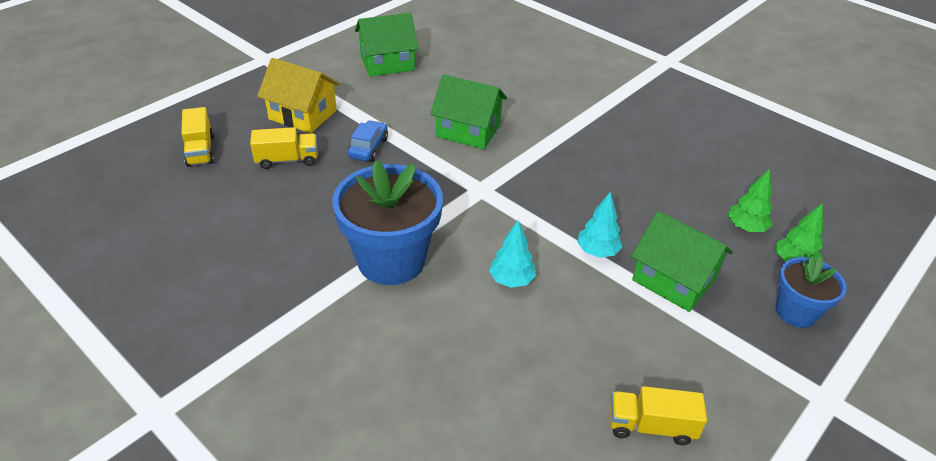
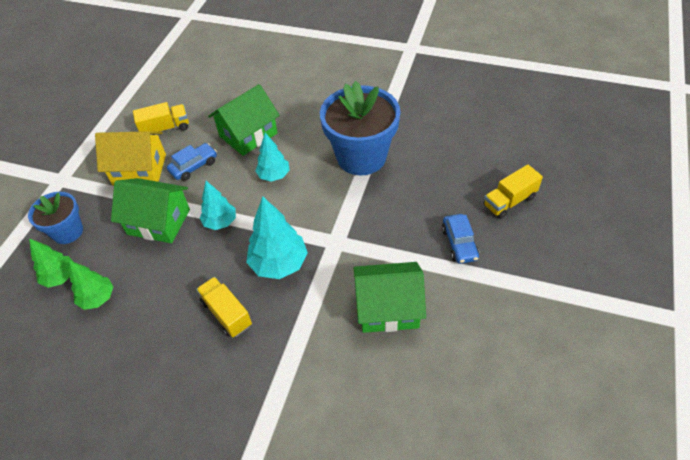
camera: 160 degrees right, 10 degrees up
yellow truck [181,107,214,167] -> yellow truck moved to [196,277,252,338]
yellow house [257,58,340,133] -> yellow house moved to [95,131,166,186]
green house [355,13,419,77] -> green house moved to [208,84,280,156]
none -> blue car [167,143,217,181]
none -> turquoise tree [246,196,308,279]

